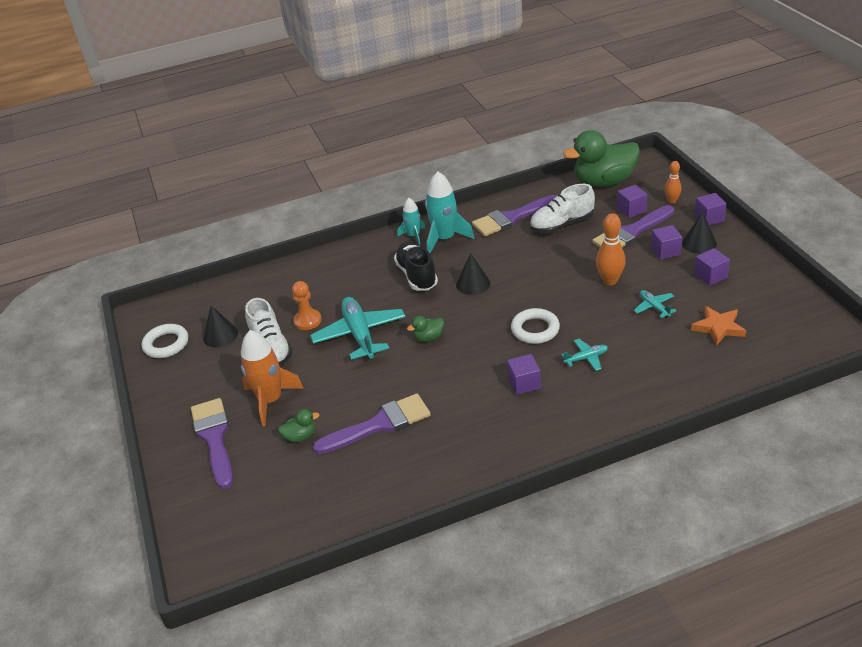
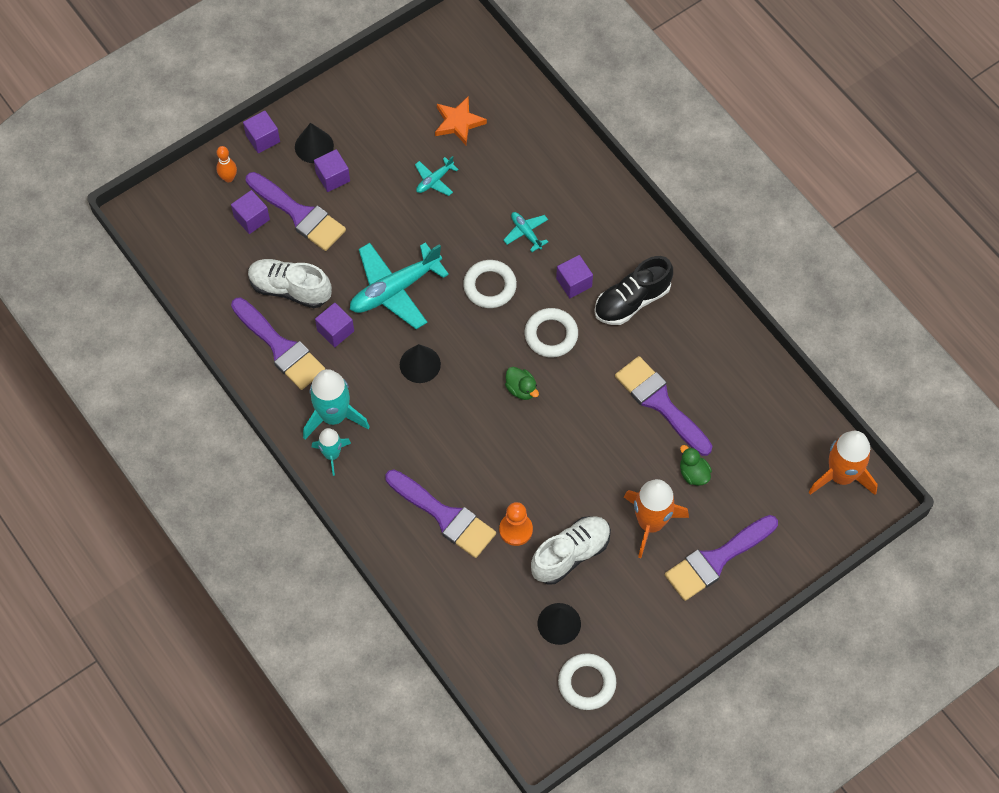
camera: 110 degrees left, 25 degrees up
turquoise plane [310,297,405,360] -> turquoise plane moved to [350,242,449,329]
black shoe [394,242,438,291] -> black shoe moved to [594,256,673,325]
white shoe [530,184,595,233] -> white shoe turned 150 degrees clockwise [248,259,332,308]
green duck [563,130,640,187] -> none
orange bowling pin [596,213,626,285] -> none
purple cube [694,248,730,286] -> purple cube moved to [315,303,354,347]
none -> purple brush [385,469,496,558]
none -> white ring [525,308,578,357]
none -> orange rocket [809,431,878,495]

